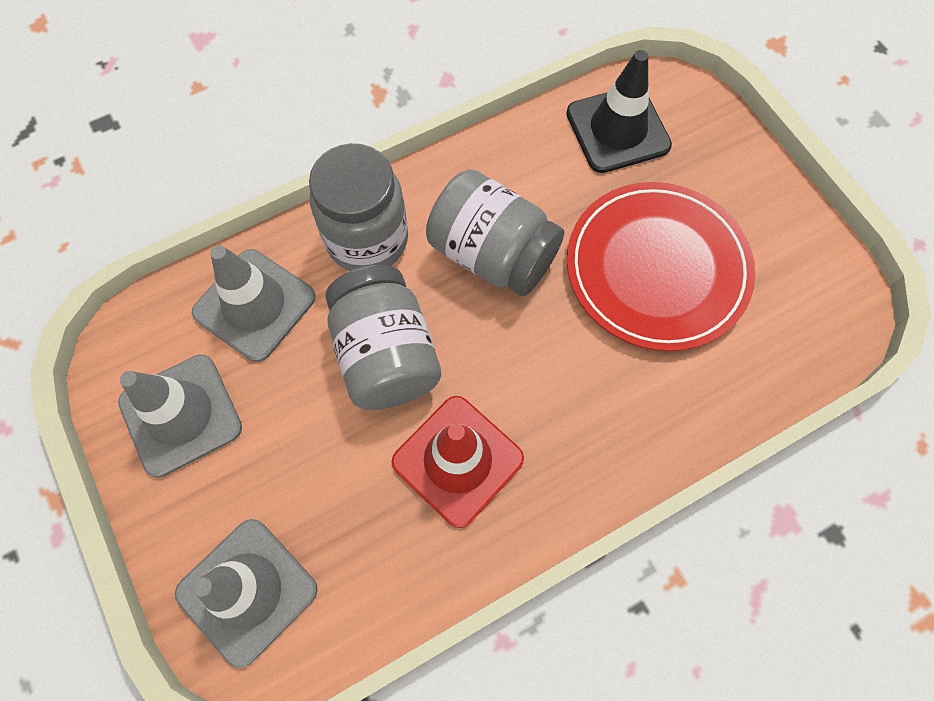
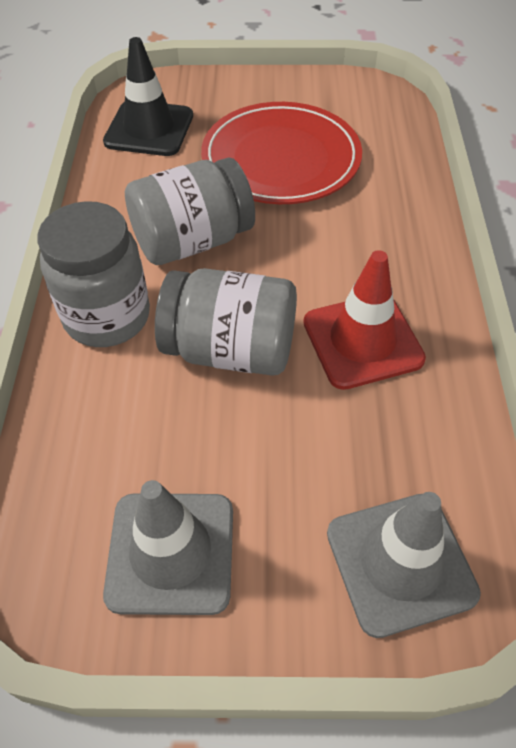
camera: 60 degrees left, 15 degrees down
grey traffic cone [192,245,316,362] -> none

